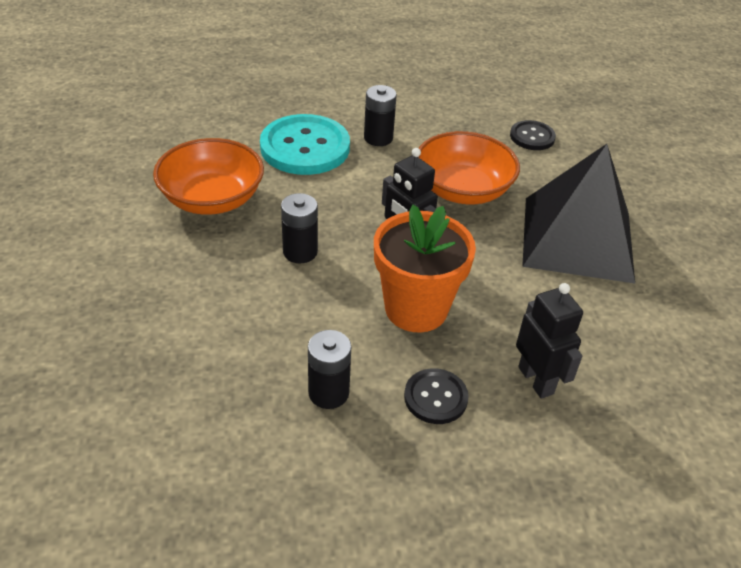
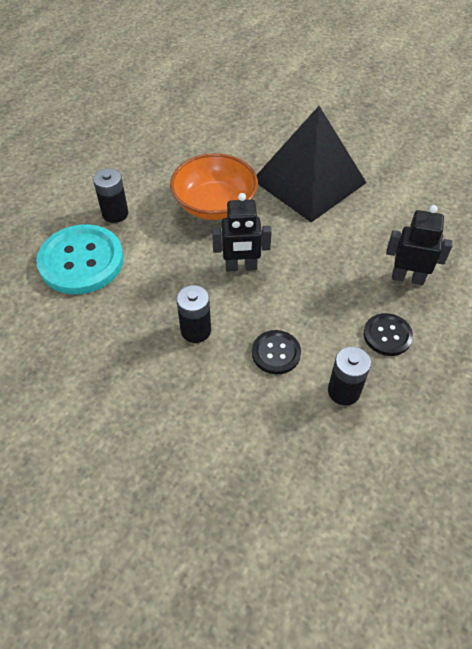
camera: 50 degrees left, 10 degrees up
orange bowl [153,138,264,215] -> none
orange flower pot [374,204,476,332] -> none
black button [510,120,556,150] -> black button moved to [252,330,301,374]

